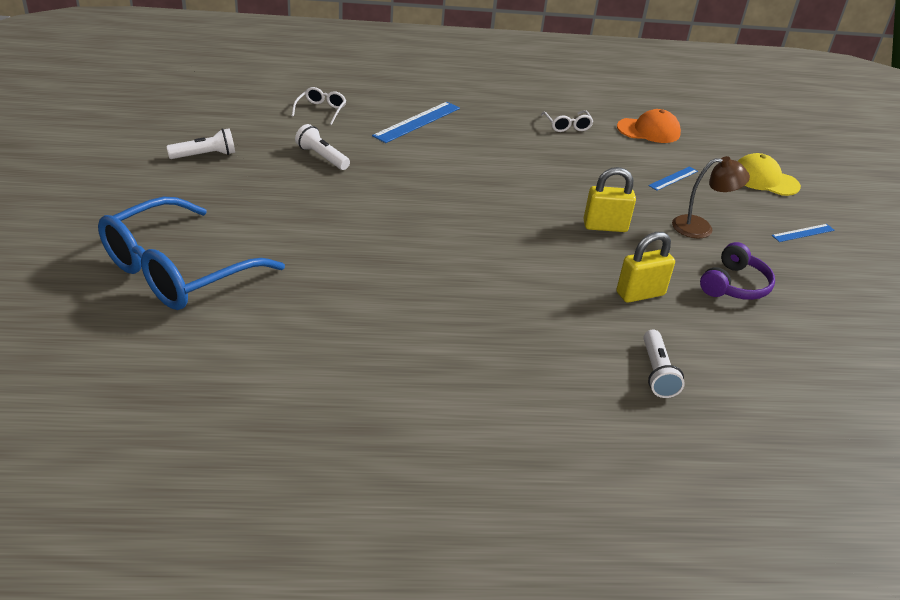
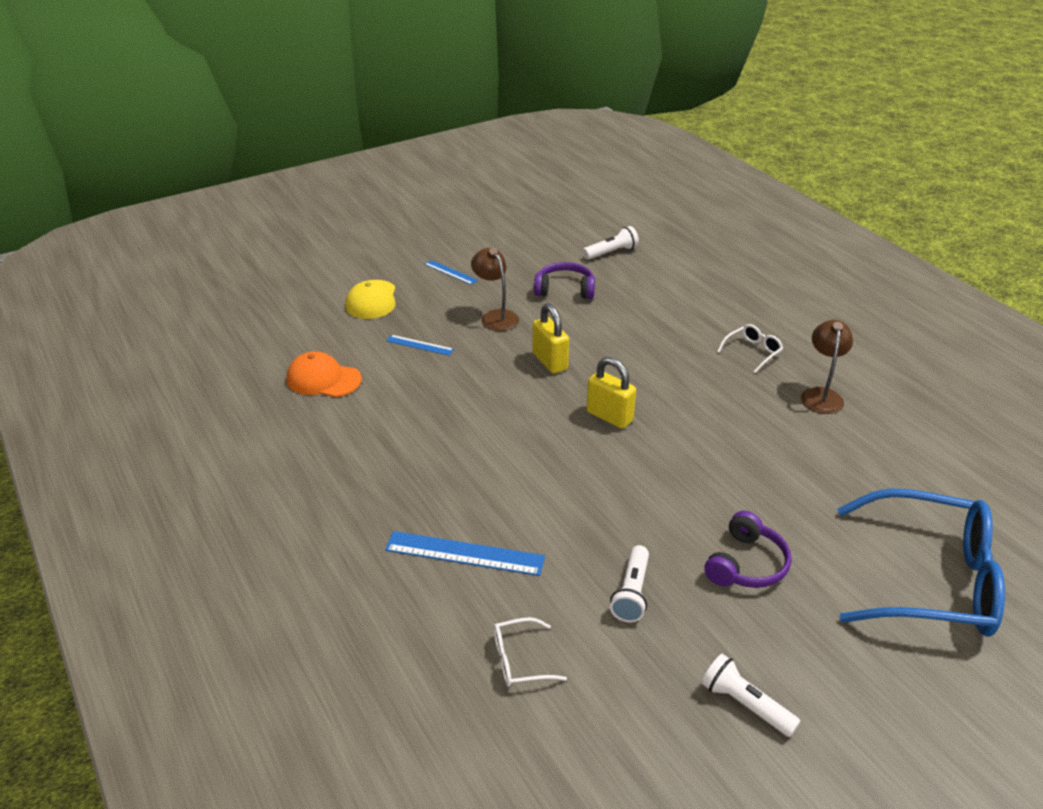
camera: 115 degrees left, 0 degrees up
white glasses [541,110,593,132] -> white glasses moved to [717,324,783,373]
yellow padlock [616,232,675,303] -> yellow padlock moved to [587,357,636,429]
orange cap [617,109,681,143] -> orange cap turned 45 degrees counterclockwise [287,351,362,397]
white flashlight [644,330,685,398] -> white flashlight moved to [583,226,639,259]
none -> purple headphones [704,511,791,588]
none -> brown lamp [801,320,853,414]

